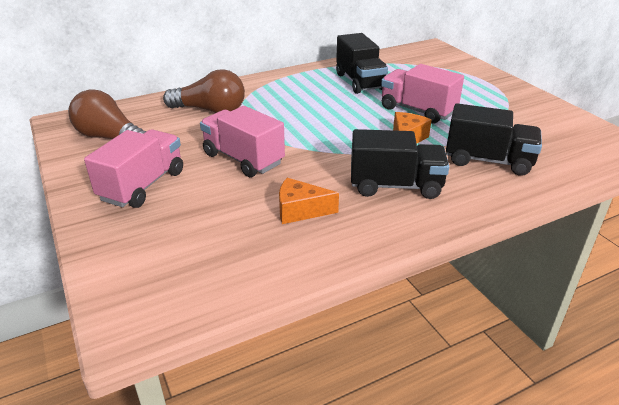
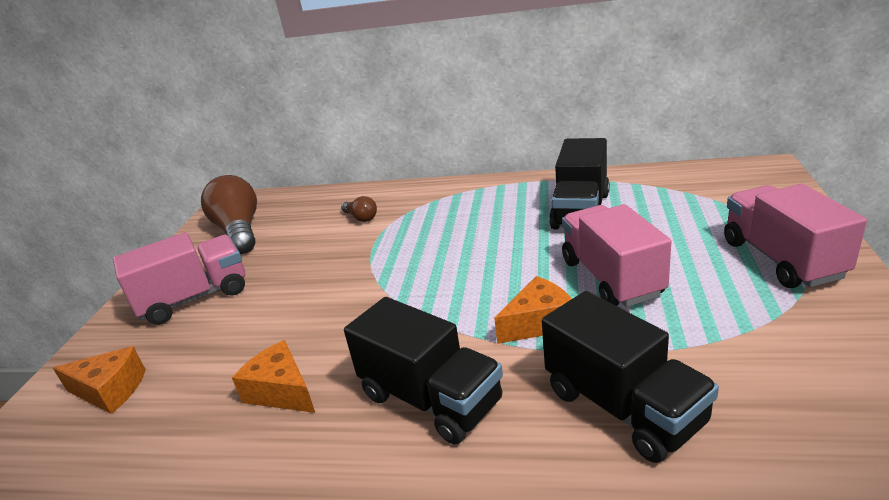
camera: 40 degrees right, 5 degrees down
brown light bulb [163,69,245,113] -> brown light bulb [341,196,377,222], size x0.47
pink truck [200,106,285,177] -> pink truck moved to [724,184,867,288]
none -> orange cheese [53,346,146,414]

